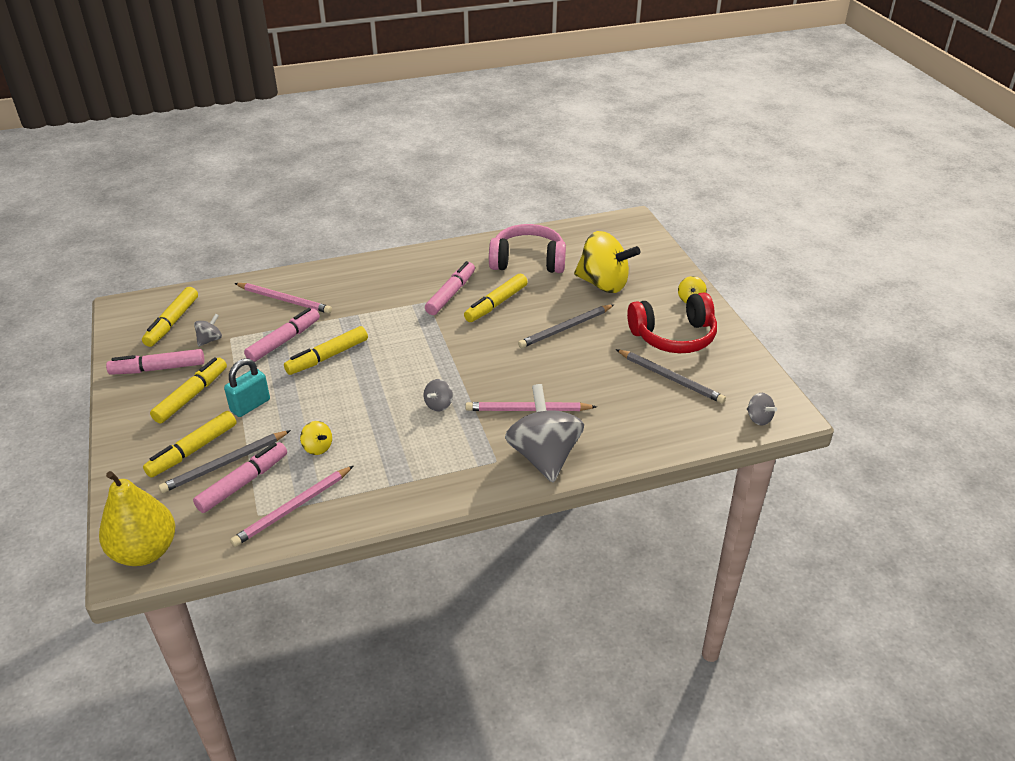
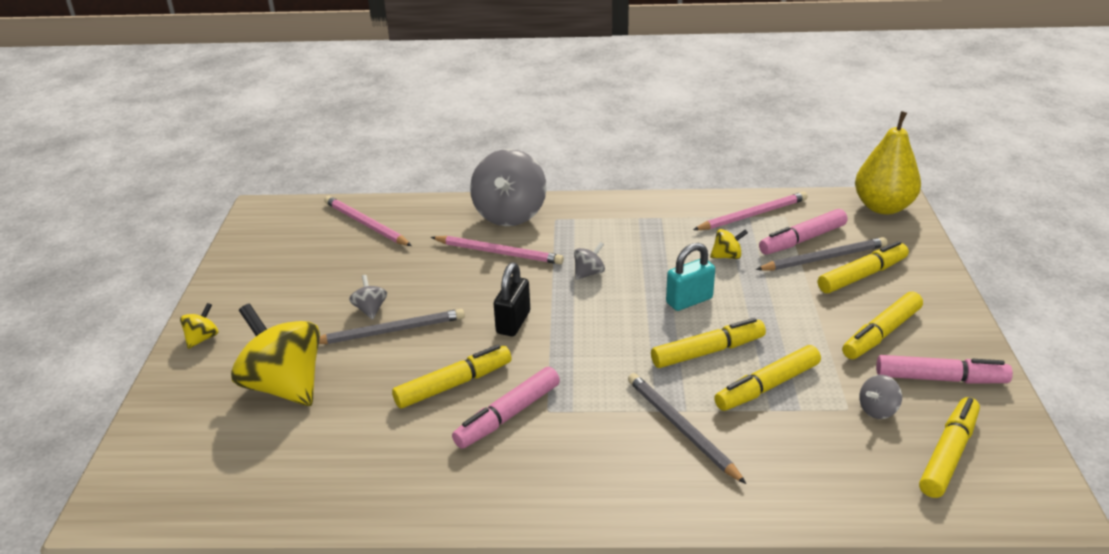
camera: 160 degrees left, 5 degrees down
turquoise padlock [224,358,270,417] -> turquoise padlock moved to [666,243,715,311]
pink pencil [235,283,332,314] -> pink pencil moved to [324,196,412,246]
pink marker [244,308,320,362] -> yellow marker [714,345,821,411]
yellow spinning top [300,421,332,455] -> yellow spinning top turned 105 degrees clockwise [710,229,748,259]
pink headphones [489,224,566,273] -> none
grey pencil [616,349,726,404] -> grey pencil moved to [628,373,746,484]
red headphones [627,292,717,353] -> none
grey spinning top [747,393,777,426] -> grey spinning top moved to [349,275,387,320]
none -> black padlock [494,262,530,336]

